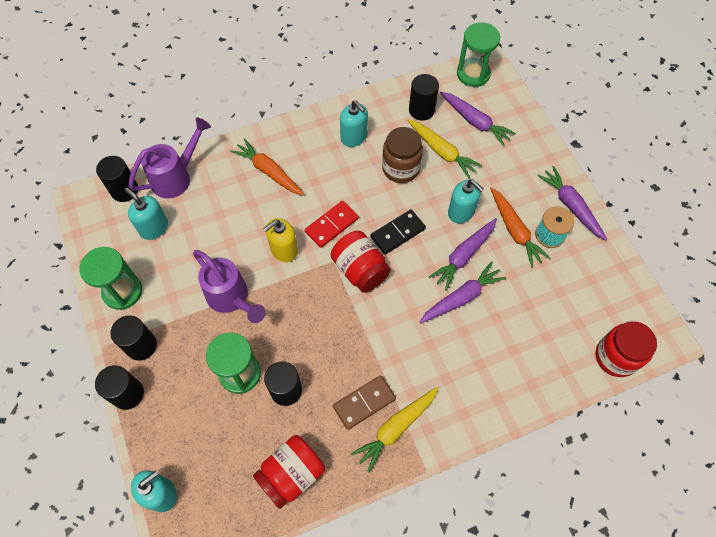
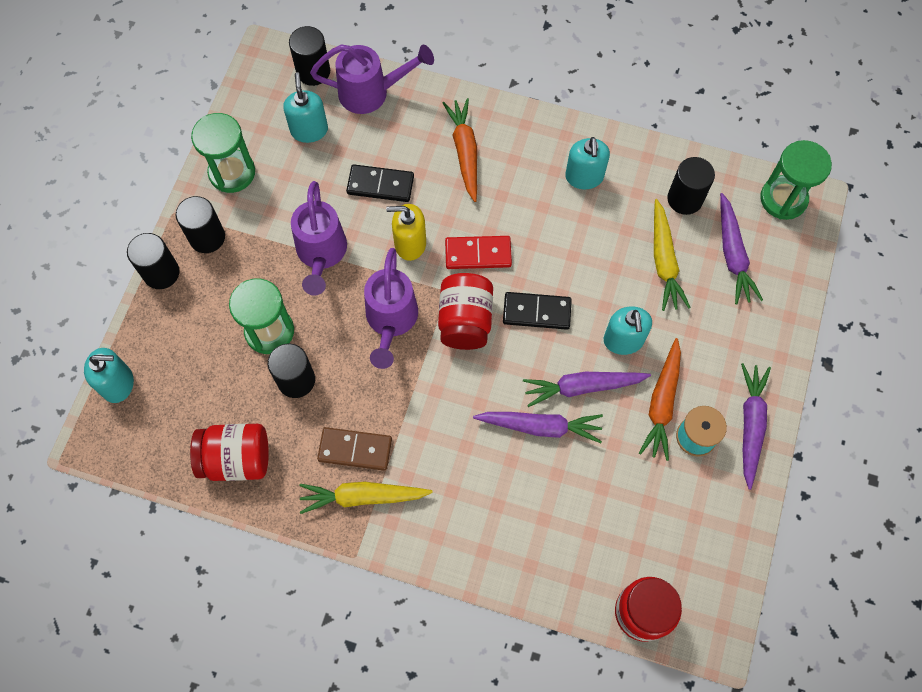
camera: 40 degrees right, 5 degrees up
brown jar [382,127,423,183] -> none
none -> black domino [346,164,414,202]
none -> purple watering can [364,248,418,369]

